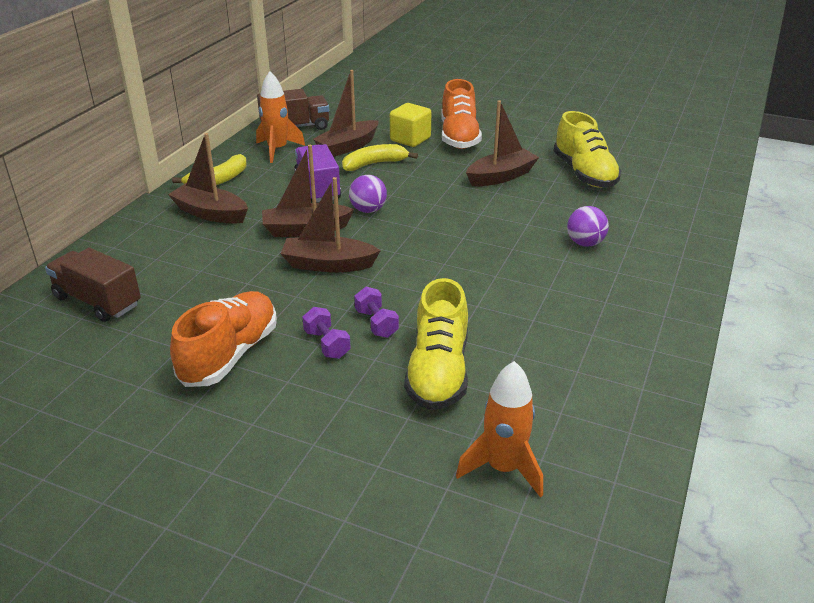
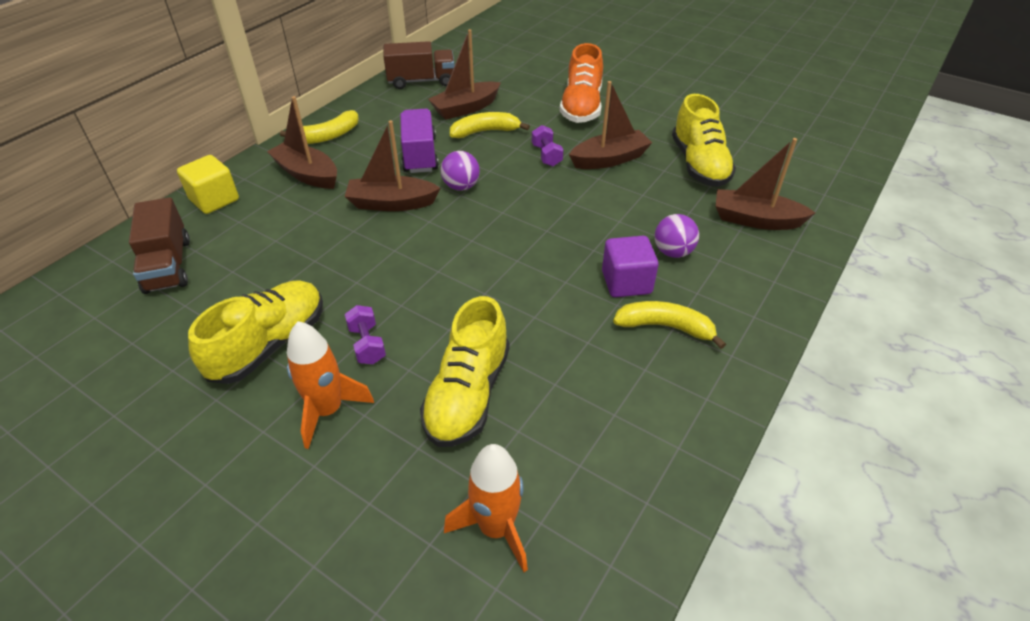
camera: 10 degrees right, 10 degrees up
brown truck [45,248,141,322] -> brown truck turned 150 degrees counterclockwise [129,197,190,294]
orange shoe [170,291,277,387] -> yellow shoe [188,280,323,384]
orange rocket [256,71,305,163] -> orange rocket moved to [287,321,374,449]
brown boat [281,177,381,272] -> brown boat moved to [716,138,815,230]
purple dumbbell [354,287,399,338] -> purple dumbbell moved to [532,125,564,166]
yellow cube [390,103,431,147] -> yellow cube moved to [177,155,239,214]
none -> purple cube [602,236,658,297]
none -> yellow banana [613,301,726,349]

